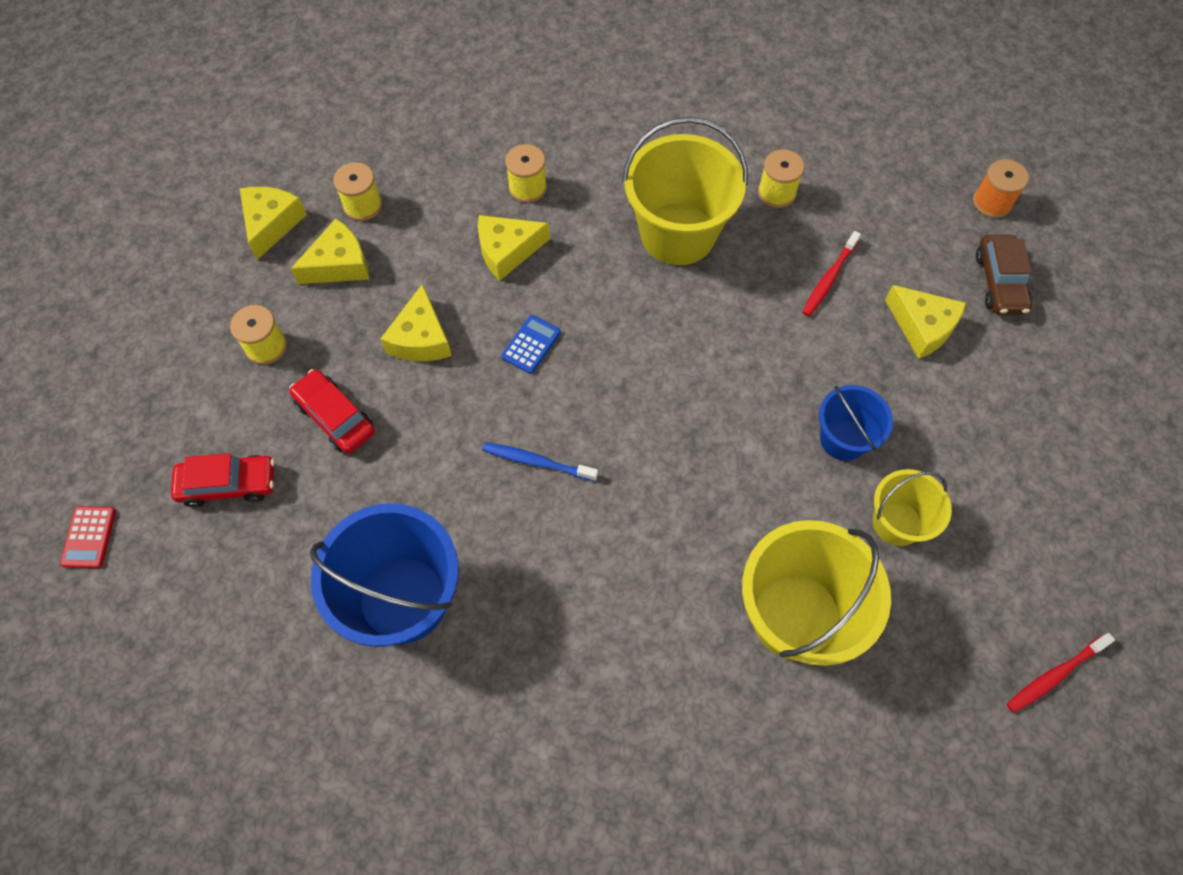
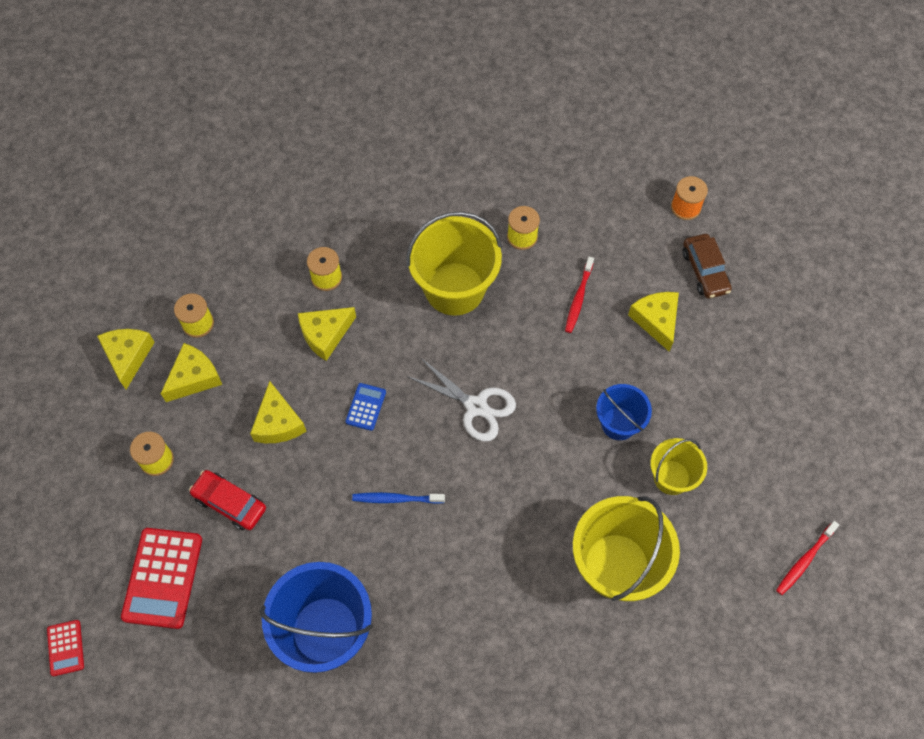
camera: 15 degrees left, 0 degrees up
red car [171,453,275,507] -> red calculator [121,528,202,629]
yellow cheese [885,285,966,359] -> yellow cheese turned 135 degrees counterclockwise [628,292,679,352]
none -> white scissors [407,357,516,442]

